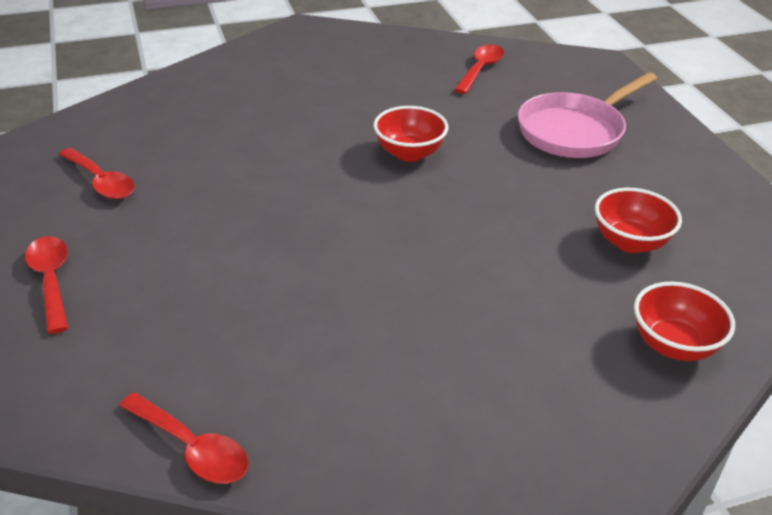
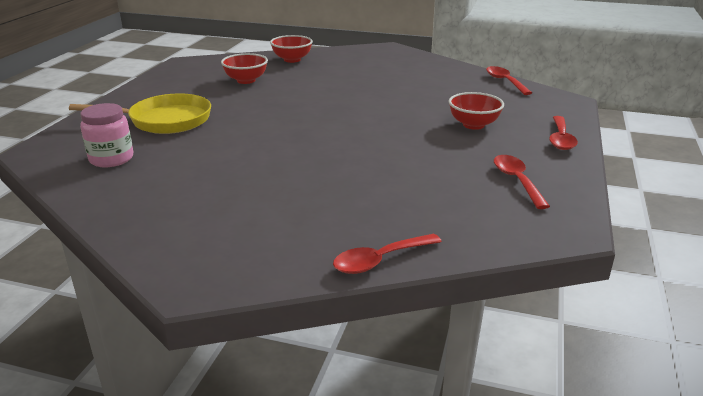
camera: 145 degrees left, 10 degrees down
red bowl [373,106,448,162] -> red bowl moved to [449,92,504,130]
red spoon [454,44,504,94] -> red spoon moved to [333,234,442,274]
pink pan [518,73,657,158] -> yellow pan [69,94,211,134]
none -> pink jar [80,103,133,167]

